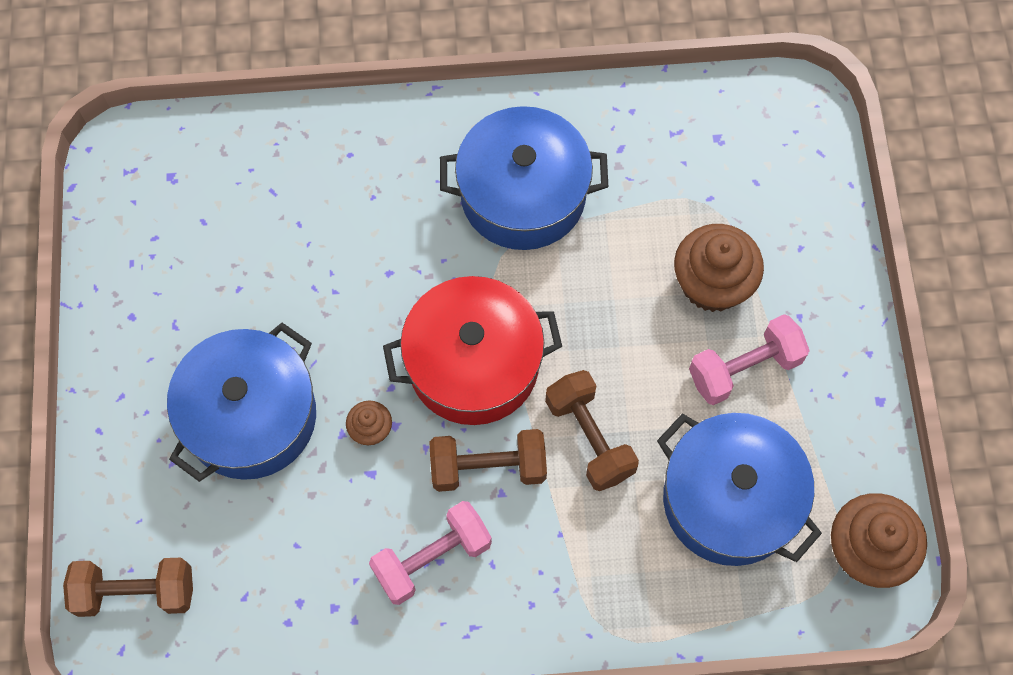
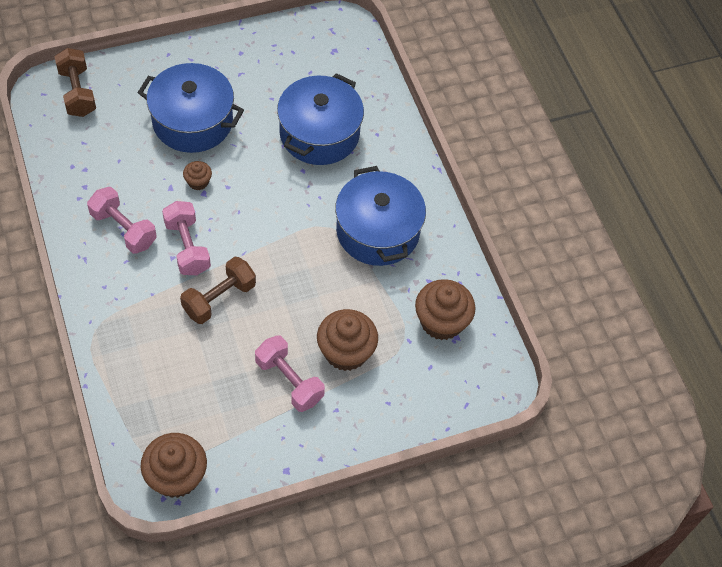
camera: 70 degrees right, 10 degrees down
red pot [383,276,562,425] -> none
brown dumbbell [429,429,547,492] -> pink dumbbell [162,201,211,275]
blue pot [657,413,822,566] -> blue pot moved to [277,73,364,165]
none -> brown cupcake [415,279,475,340]

